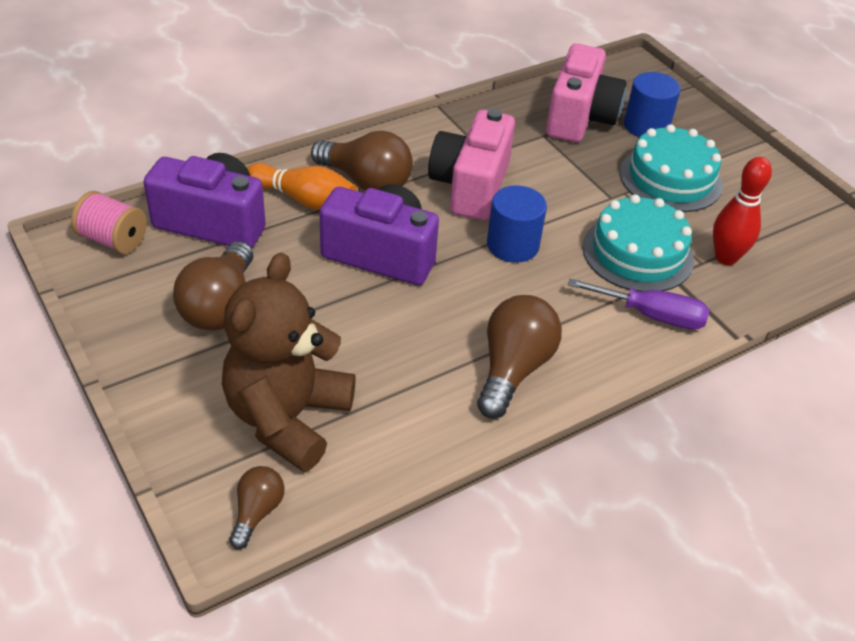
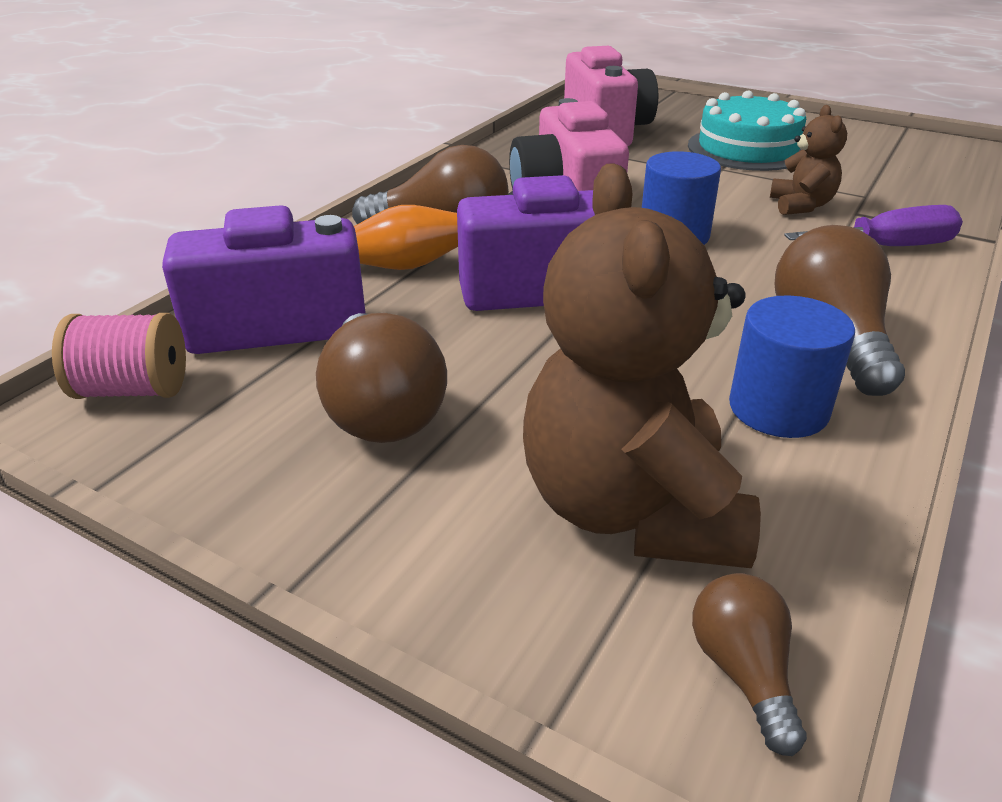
camera: 25 degrees left, 10 degrees down
turquoise cake [583,194,694,292] -> brown teddy bear [770,105,847,215]
blue cylinder [624,72,681,137] -> blue cylinder moved to [729,295,855,438]
red bowling pin [713,157,772,265] -> none

